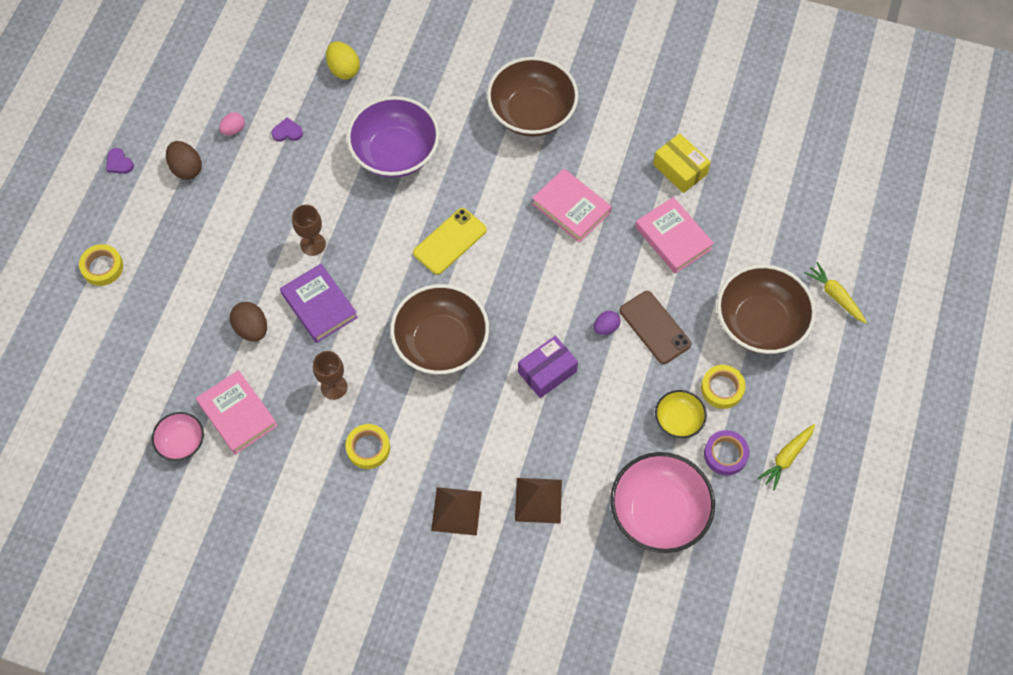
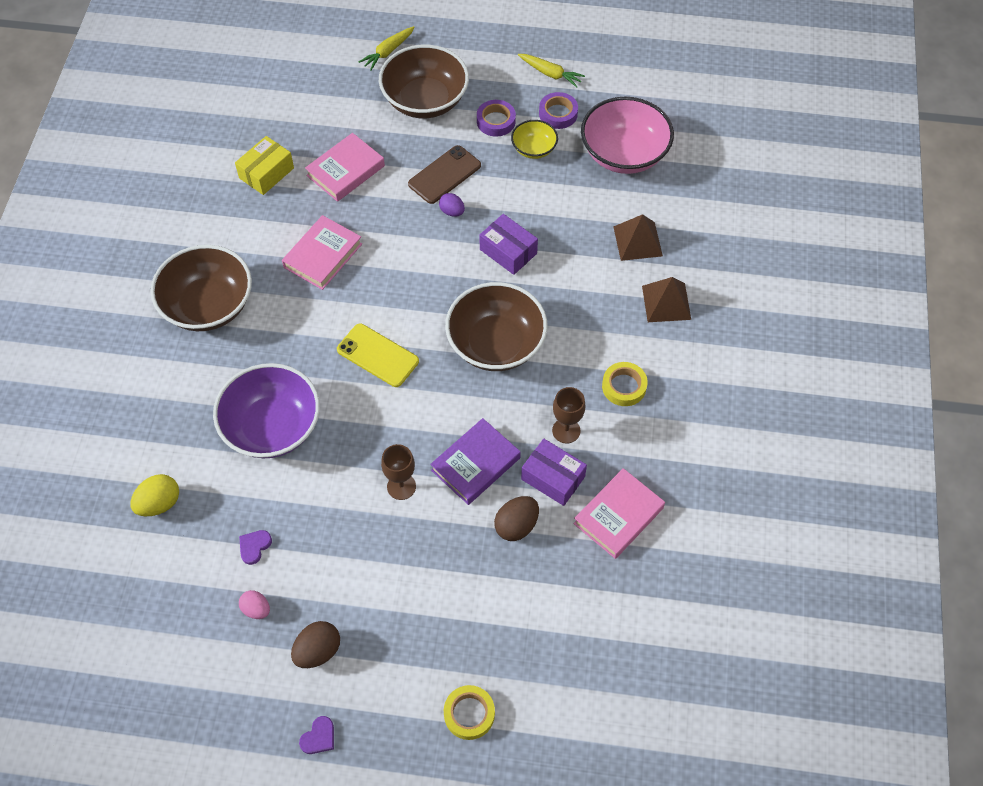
camera: 100 degrees left, 5 degrees down
pink bowl [152,412,204,461] -> none
purple heart [271,118,303,142] -> purple heart turned 45 degrees clockwise [239,530,272,565]
yellow tape [701,365,746,409] -> purple tape [477,100,516,137]
none -> purple box [521,439,587,506]

